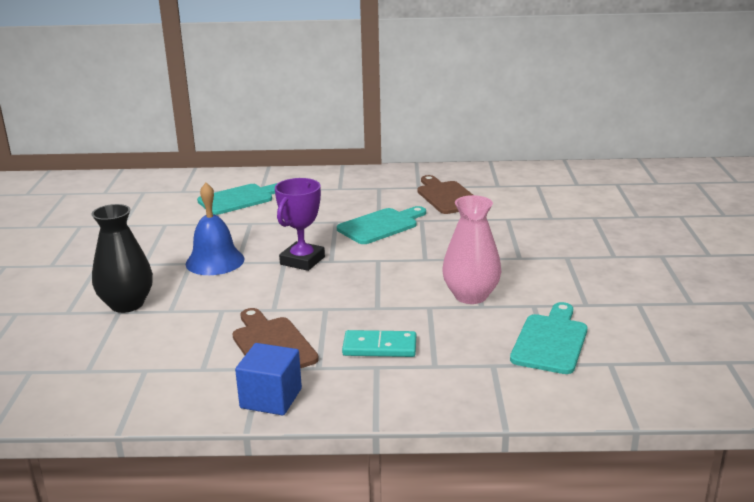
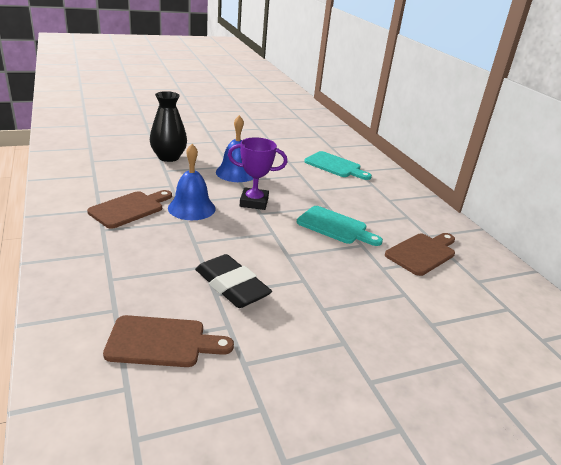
camera: 65 degrees right, 5 degrees up
blue cube [235,343,302,415] -> none
turquoise domino [342,330,416,357] -> none
pink vase [442,195,502,304] -> black eraser [195,254,272,308]
turquoise cutting board [510,302,588,374] -> brown cutting board [103,315,234,367]
none -> blue bell [168,144,216,220]

